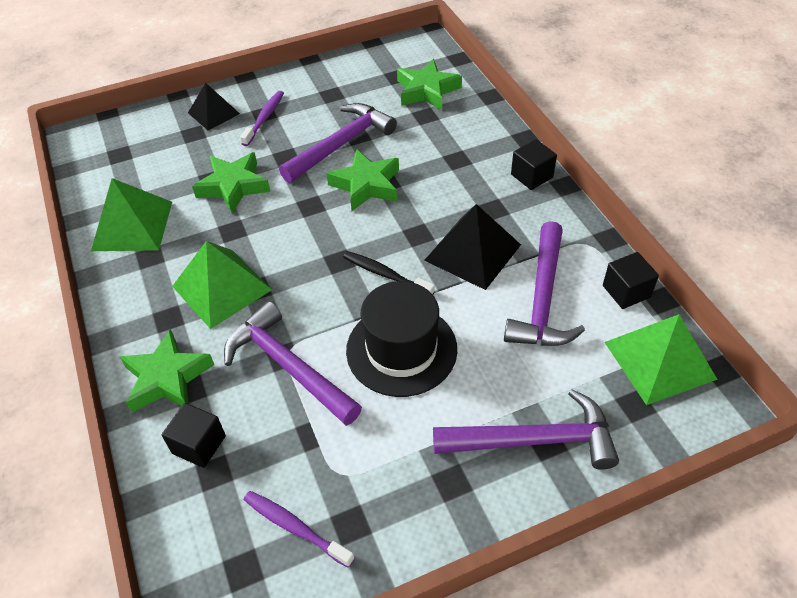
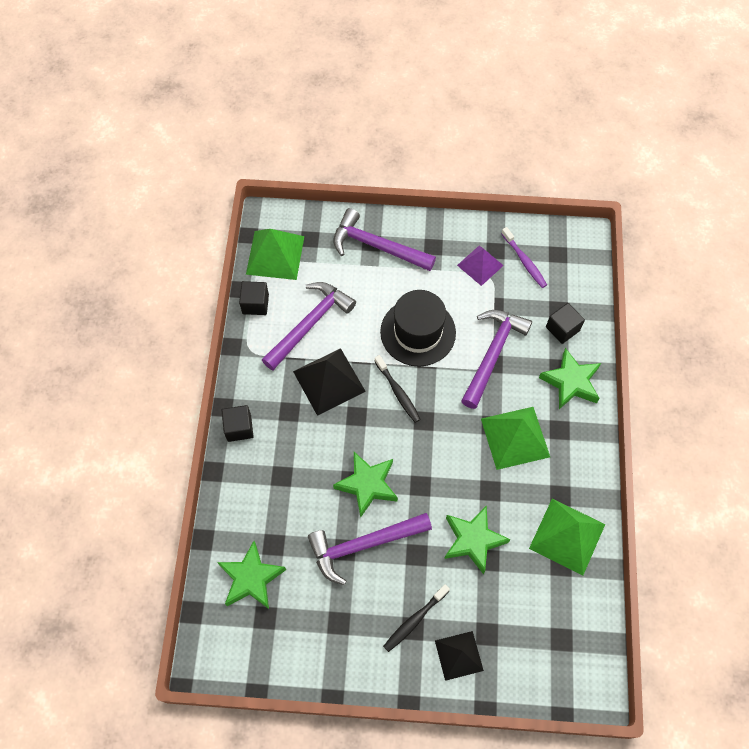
camera: 155 degrees left, 15 degrees up
purple hammer [224,301,362,426] -> purple hammer turned 135 degrees counterclockwise [461,310,532,409]
purple toothbrush [240,91,284,146] -> black toothbrush [383,584,450,652]
none -> purple pyramid [457,245,504,286]

